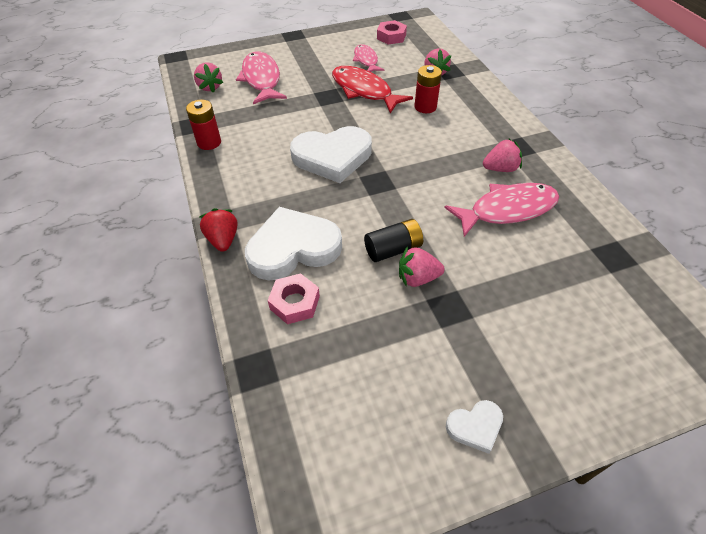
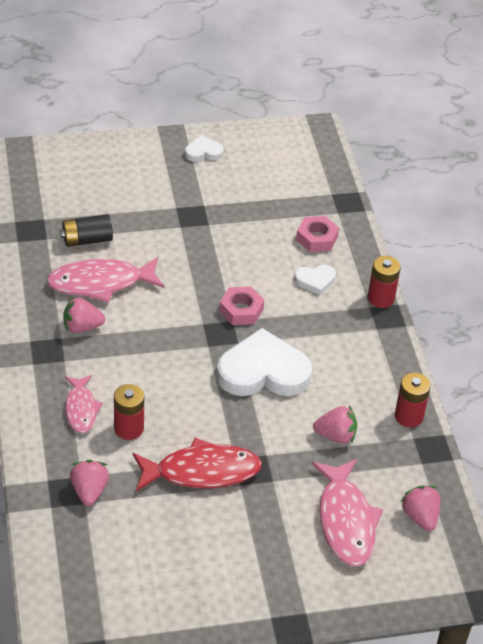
camera: 175 degrees left, 5 degrees down
red strawberry [199,208,237,252] -> red battery [368,256,401,308]
white heart [245,207,342,281] -> white heart [294,265,336,295], size x0.47
red fish [332,66,413,113] -> red fish turned 60 degrees counterclockwise [133,438,262,492]
pink fish [353,44,384,72] -> pink fish moved to [65,375,103,433]
black battery [364,219,423,262] -> black battery moved to [60,214,113,247]
pink nut [377,20,407,45] -> pink nut moved to [219,287,264,325]
pink strawberry [399,246,445,287] -> pink strawberry moved to [313,405,357,444]

